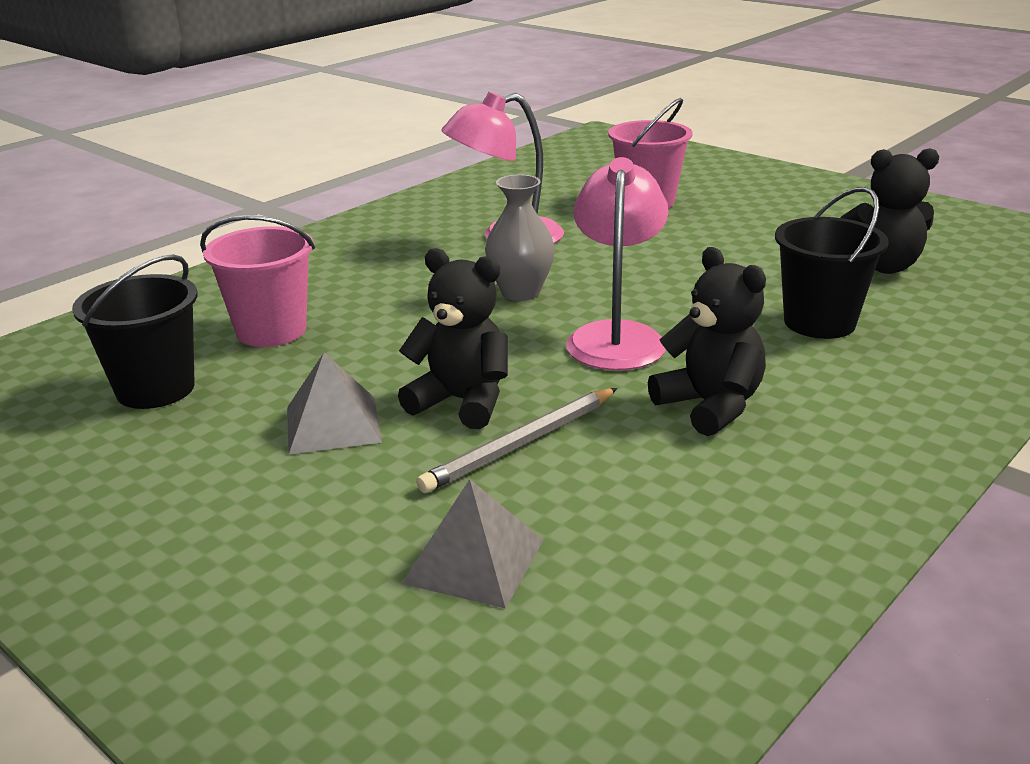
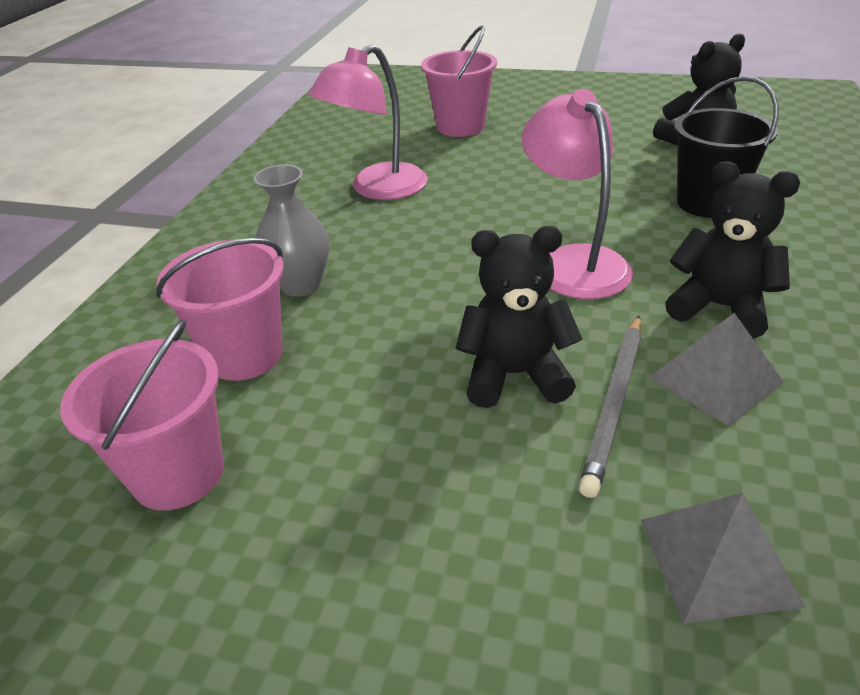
camera: 25 degrees left, 10 degrees up
black bucket [72,255,198,409] -> pink bucket [60,319,224,510]
grey pyramid [287,353,382,454] -> grey pyramid moved to [649,313,784,426]
grey vase [485,174,555,301] -> grey vase moved to [254,165,329,296]

